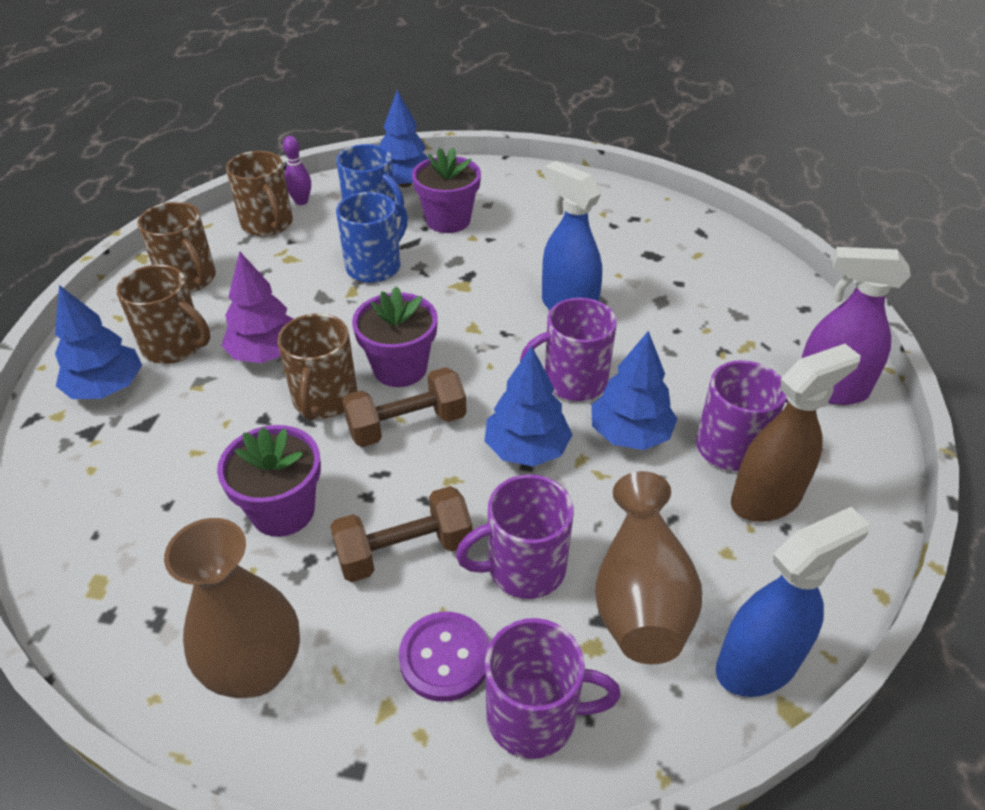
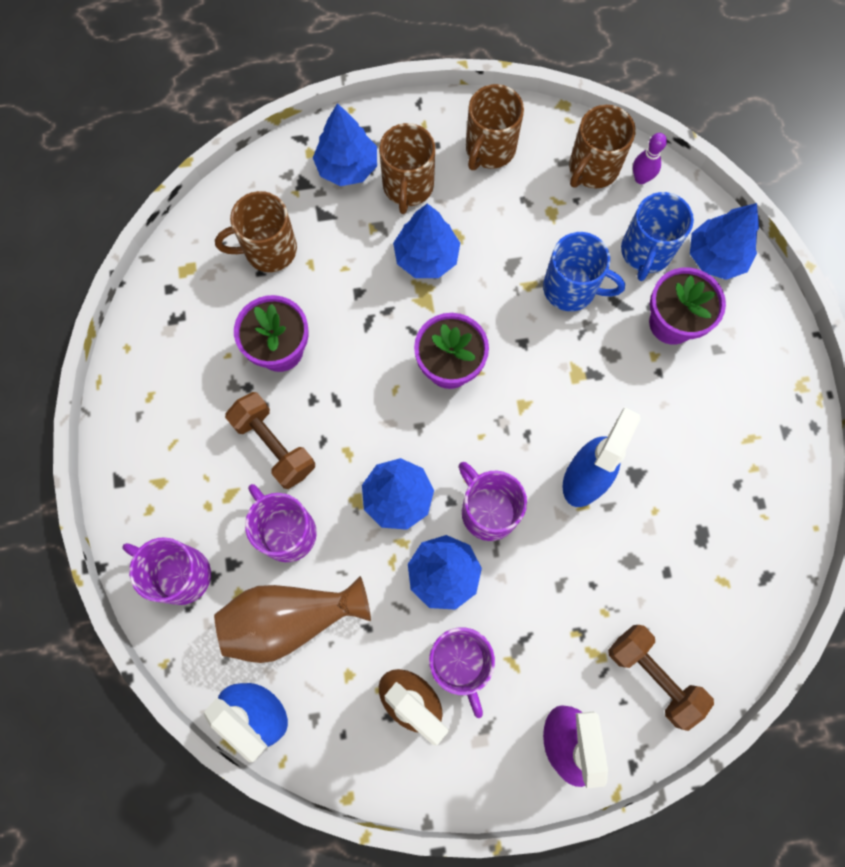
camera: 70 degrees right, 30 degrees up
brown vase [164,518,300,698] -> none
purple tree [221,252,294,363] -> blue tree [393,204,460,278]
brown mug [277,313,358,421] -> brown mug moved to [215,191,297,272]
brown dumbbell [342,367,467,447] -> brown dumbbell moved to [608,625,714,731]
purple button [398,612,490,702] -> none
purple mug [485,618,621,759] -> purple mug turned 135 degrees clockwise [122,537,211,605]

